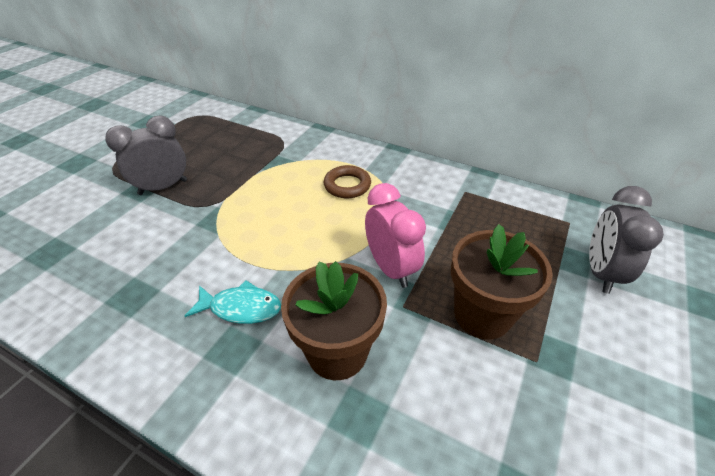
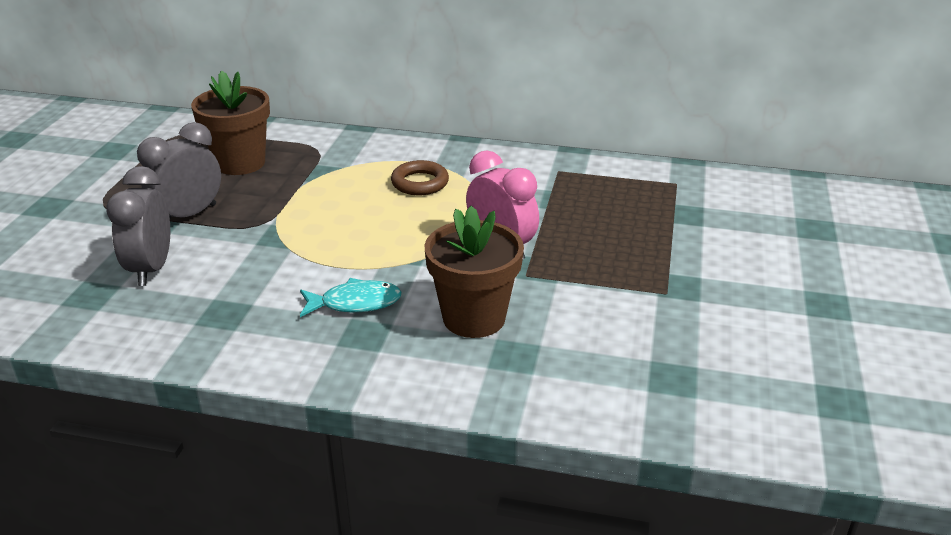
camera: 15 degrees left, 10 degrees down
brown flower pot [451,224,553,339] -> brown flower pot moved to [191,71,270,175]
grey clock [589,186,664,294] -> grey clock moved to [106,166,170,286]

